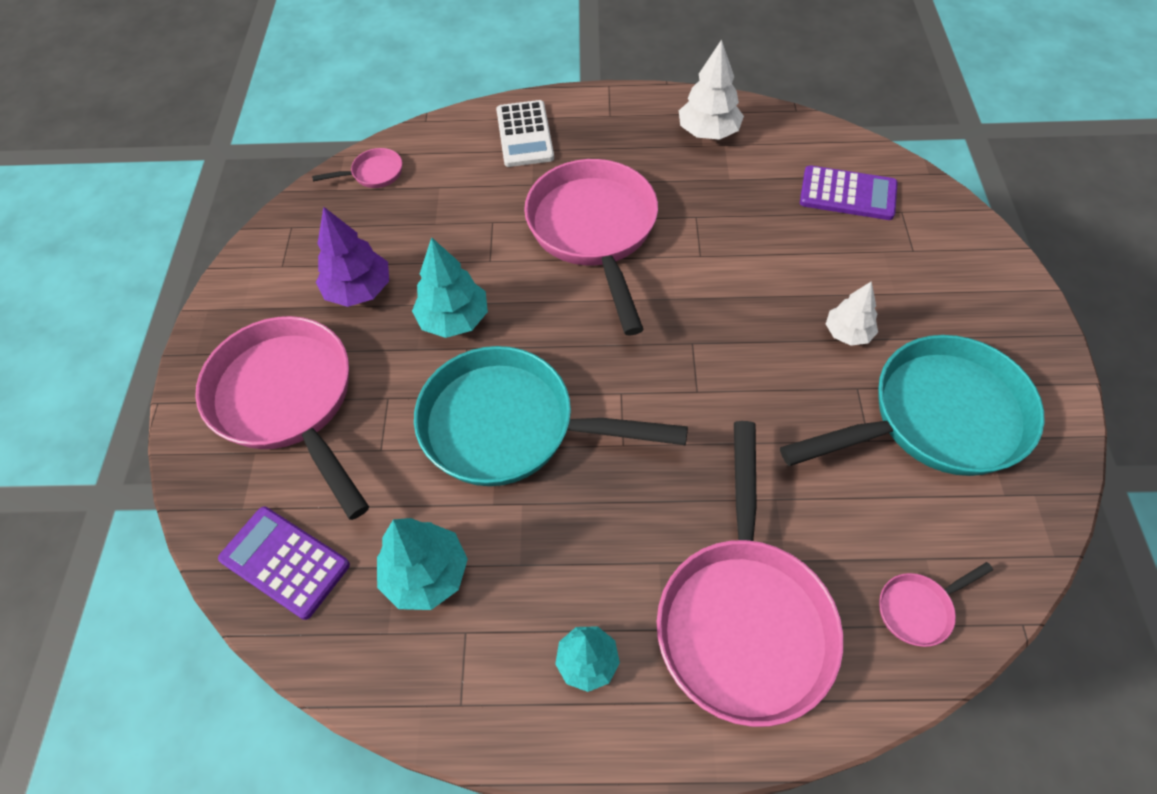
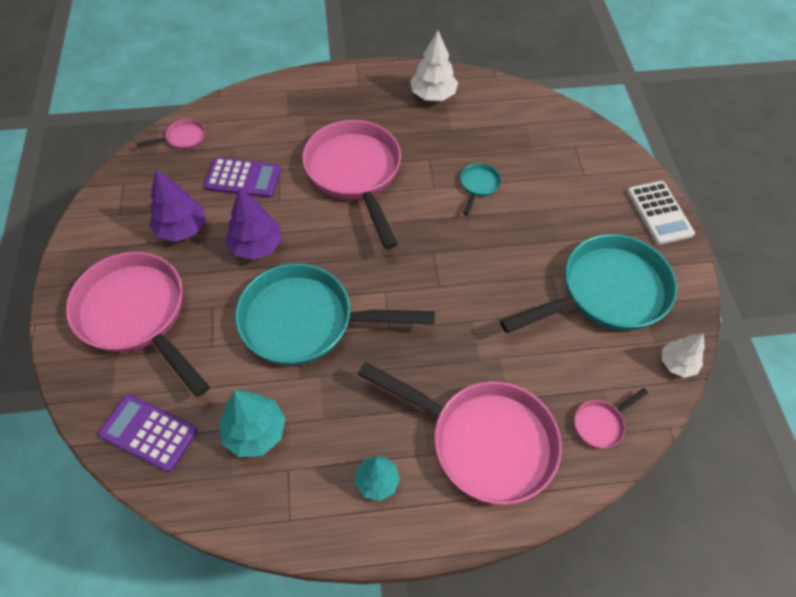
camera: 10 degrees left, 0 degrees up
turquoise tree [412,237,488,338] -> purple tree [225,188,282,260]
white calculator [496,100,554,167] -> white calculator moved to [627,181,695,245]
pink pan [657,421,843,727] -> pink pan turned 60 degrees counterclockwise [358,362,562,505]
purple calculator [800,165,898,220] -> purple calculator moved to [204,158,281,198]
white tree [826,281,878,346] -> white tree moved to [662,333,705,378]
none -> turquoise pan [460,163,501,215]

